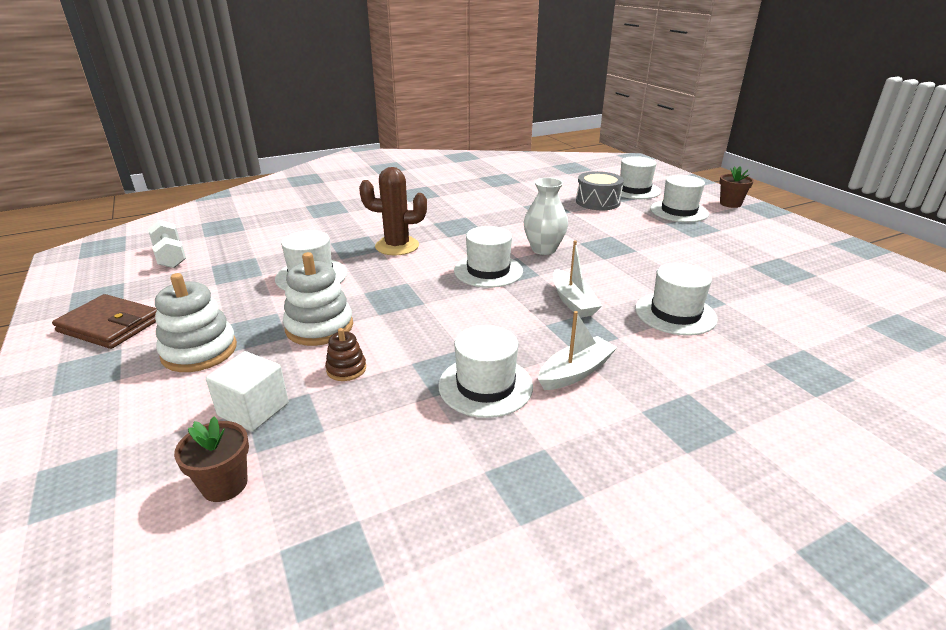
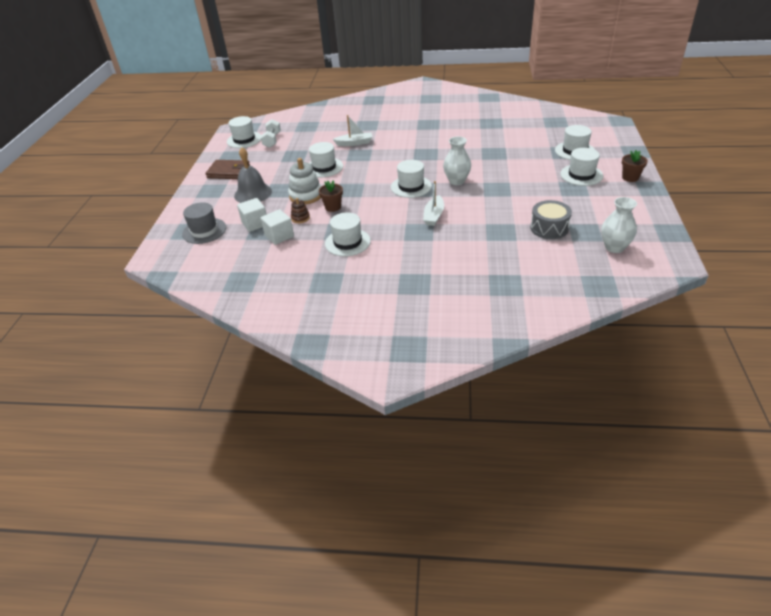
camera: 35 degrees right, 10 degrees up
brown wallet [52,294,157,349] -> brown wallet turned 45 degrees counterclockwise [205,160,250,179]
white stacking toy [155,273,237,372] -> grey bell [234,147,272,203]
brown flower pot [174,416,249,502] -> brown flower pot moved to [319,180,343,212]
brown cactus [359,167,427,255] -> none
white boat [538,311,617,390] -> white boat moved to [333,115,372,146]
grey drum [576,171,624,210] -> grey drum moved to [530,200,572,239]
white hat [635,263,718,336] -> white hat moved to [227,116,261,148]
none -> grey hat [182,202,226,244]
none -> white cube [261,209,294,245]
none -> white vase [601,197,637,253]

